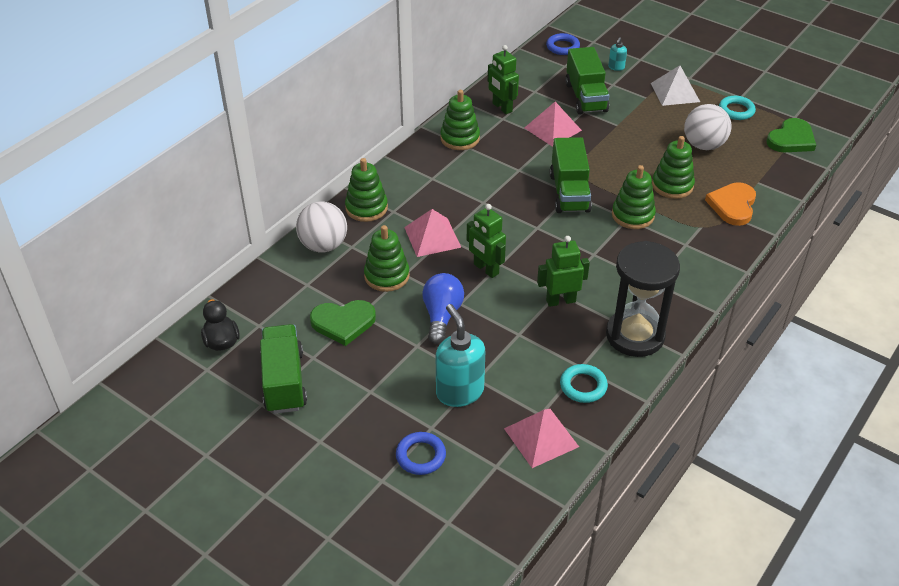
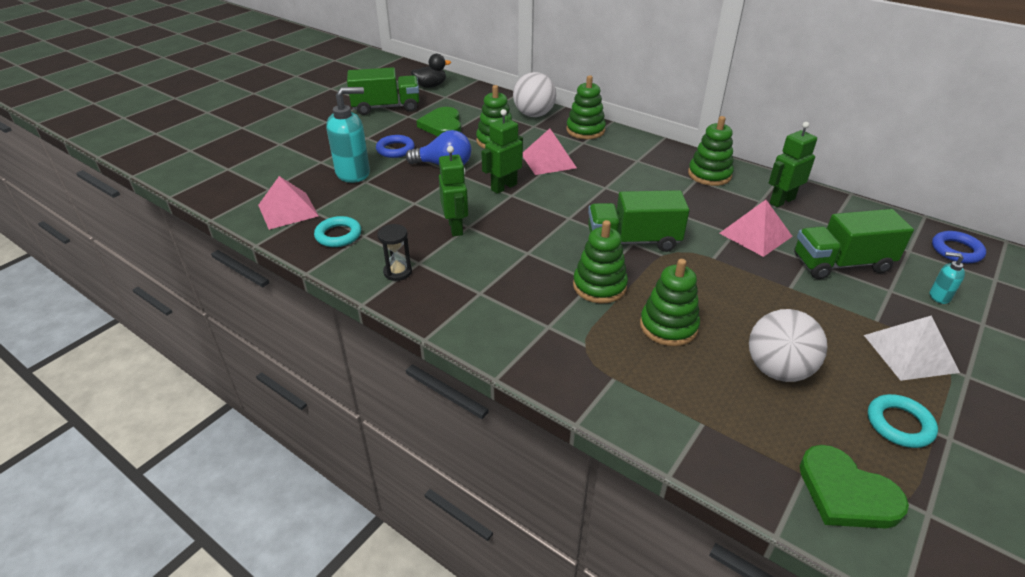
camera: 90 degrees right, 5 degrees down
blue ring [396,432,446,475] -> blue ring moved to [376,135,415,158]
black hourglass [606,241,680,357] -> black hourglass [377,224,412,281], size x0.44
orange heart [705,182,756,226] -> none

